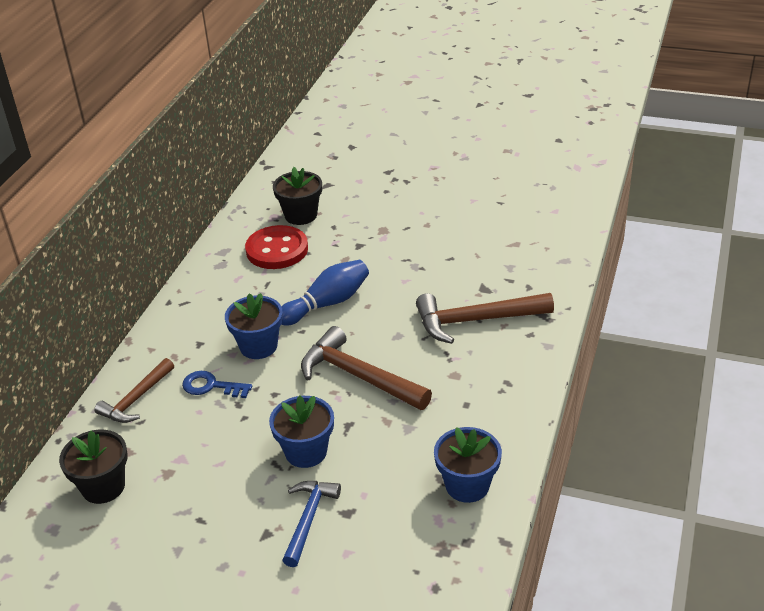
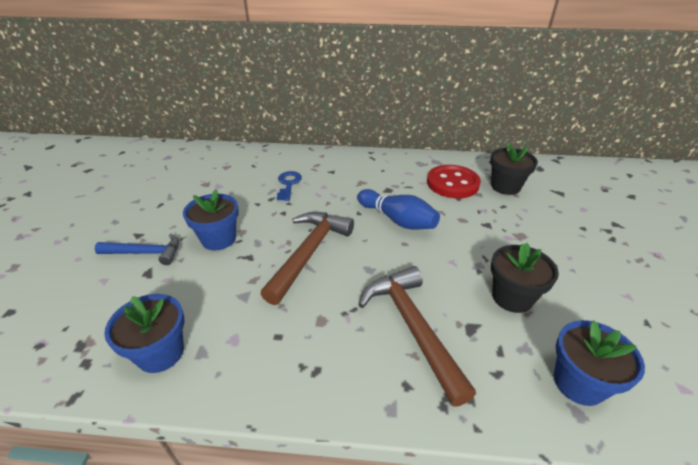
camera: 75 degrees right, 0 degrees up
black flower pot [59,430,127,504] -> black flower pot moved to [491,243,559,313]
brown hammer [94,358,174,423] -> none
blue flower pot [225,293,283,359] -> blue flower pot moved to [554,320,645,406]

